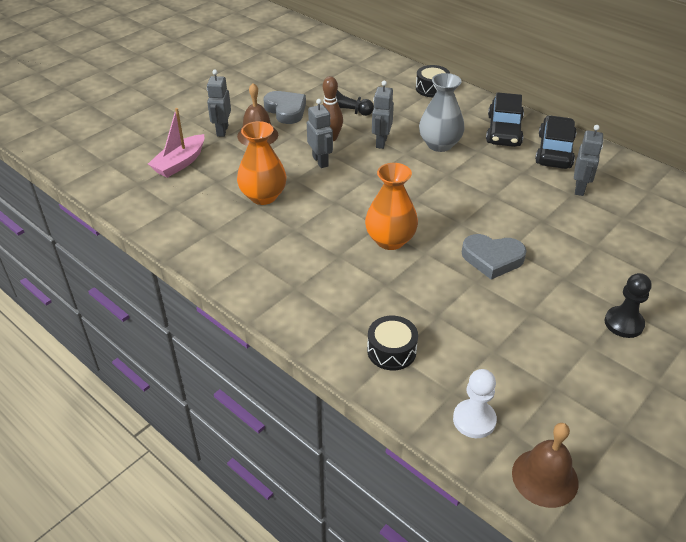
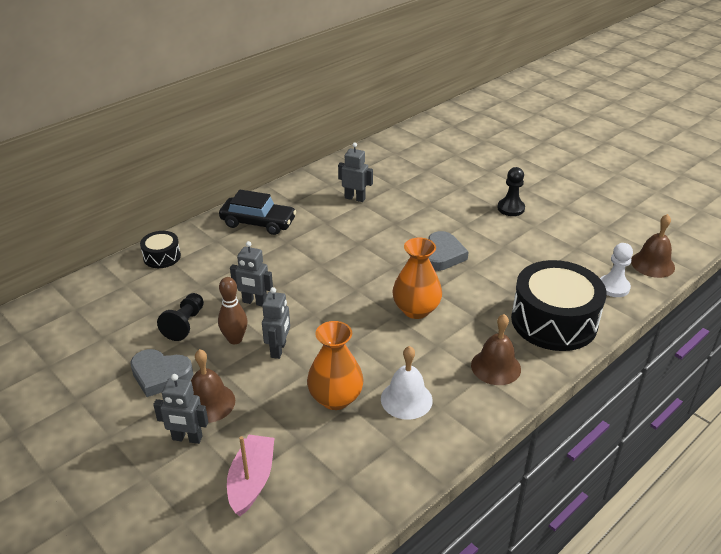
camera: 85 degrees left, 5 degrees down
pink boat [148,108,204,178] -> pink boat turned 120 degrees counterclockwise [227,435,274,516]
grey heart [263,91,306,124] -> grey heart turned 135 degrees counterclockwise [130,349,193,397]
grey robot [307,99,333,168] -> grey robot turned 120 degrees clockwise [262,287,290,359]
black drum [367,316,418,370] -> black drum [511,260,607,351], size x2.09
grey vase [419,73,465,152] -> none
black car [535,115,577,169] -> none
none -> white bell [381,346,433,420]
none -> brown bell [471,314,521,385]

